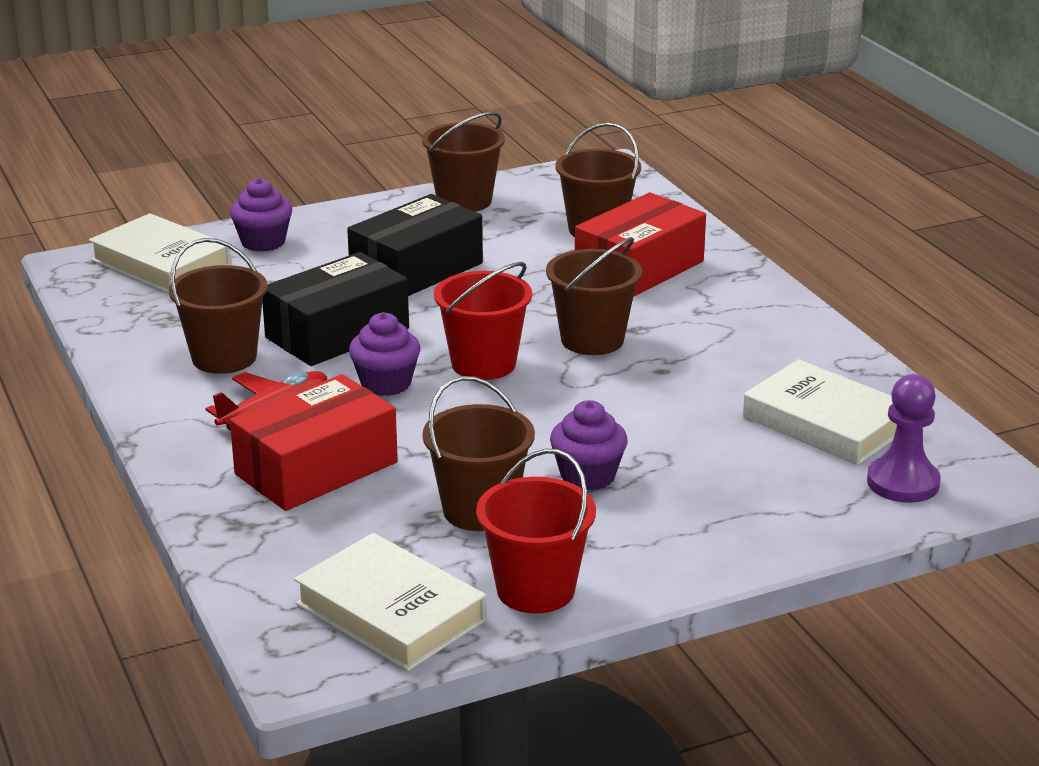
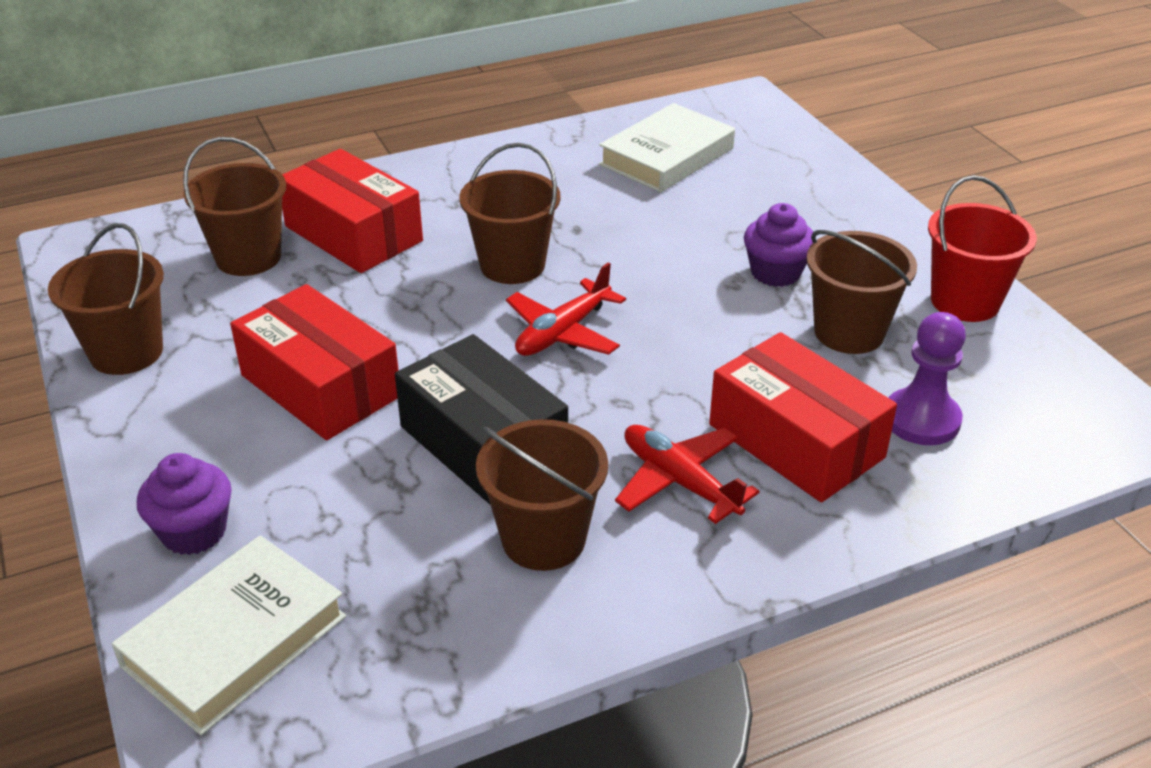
camera: 90 degrees left, 10 degrees up
white book [294,533,487,671] -> none
black box [347,194,483,296] -> red box [230,284,399,440]
purple cupcake [349,312,420,396] -> none
red bucket [434,262,532,380] -> red plane [506,262,626,356]
purple pawn [867,374,941,503] -> purple pawn moved to [888,312,966,445]

